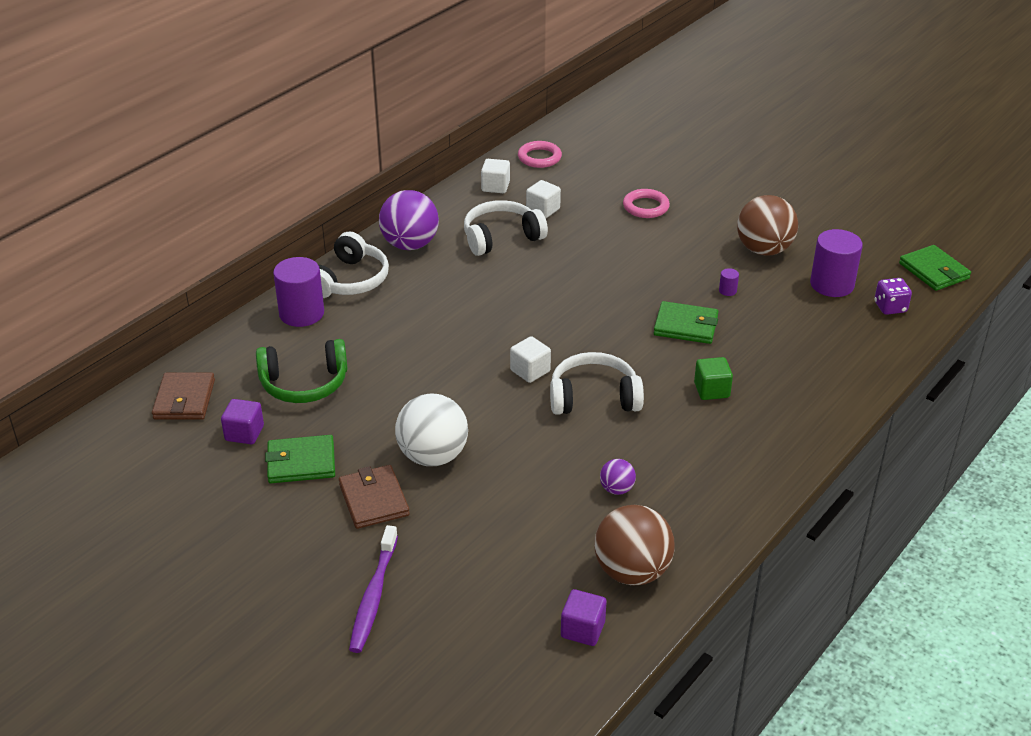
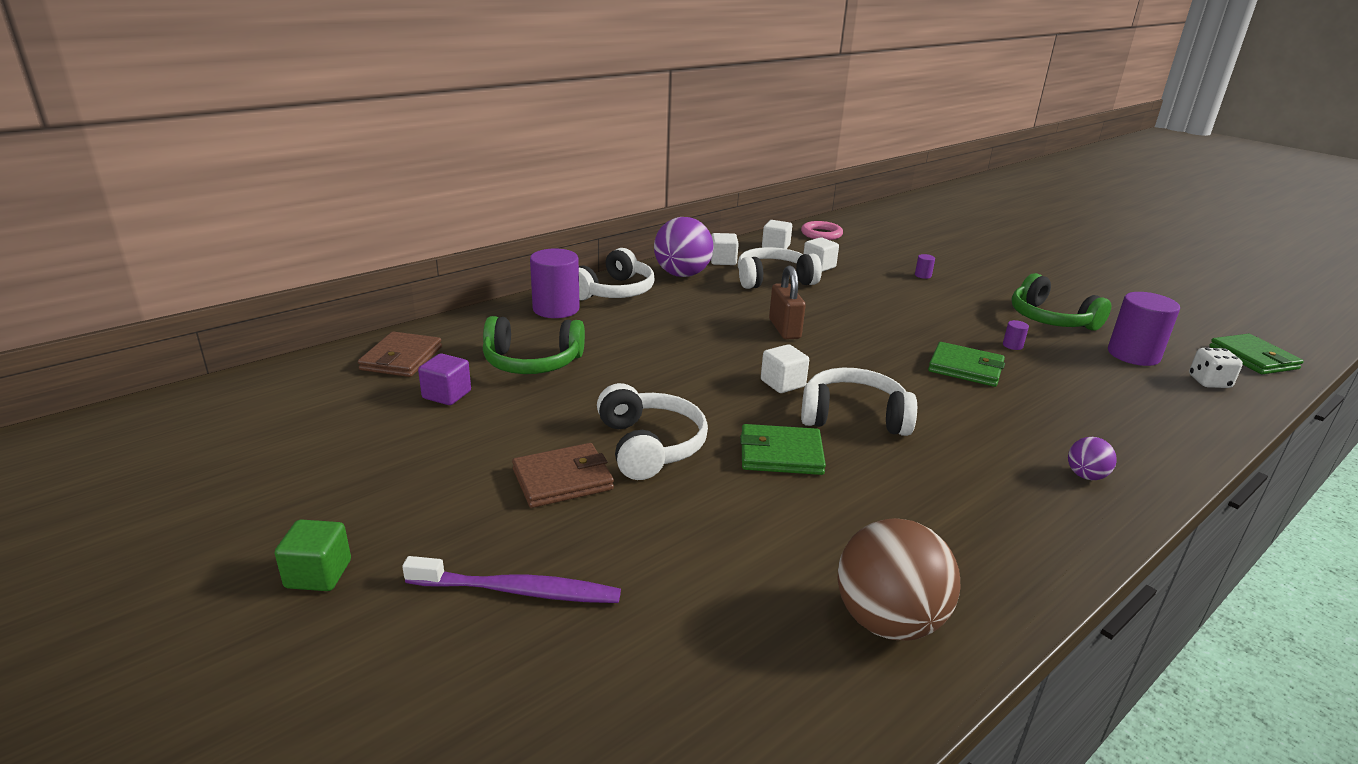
camera: 10 degrees right, 10 degrees down
green wallet [265,435,335,483] -> green wallet moved to [740,424,826,475]
brown wallet [339,465,410,529] -> brown wallet turned 75 degrees clockwise [512,443,614,508]
purple toothbrush [349,525,398,653] -> purple toothbrush turned 105 degrees counterclockwise [402,556,621,603]
white ball [395,393,468,466] -> white headphones [597,383,708,480]
purple cube [561,589,606,646] -> none
purple ball [600,459,636,495] -> purple ball moved to [1068,437,1117,480]
pink ring [623,189,670,218] -> purple cylinder [915,254,935,279]
green cube [694,357,733,400] -> green cube moved to [275,519,351,591]
brown ball [737,195,798,256] -> green headphones [1011,273,1111,331]
purple dice [874,278,912,315] -> white dice [1189,348,1243,388]
none -> white cube [711,233,739,265]
none -> brown padlock [769,265,806,340]

